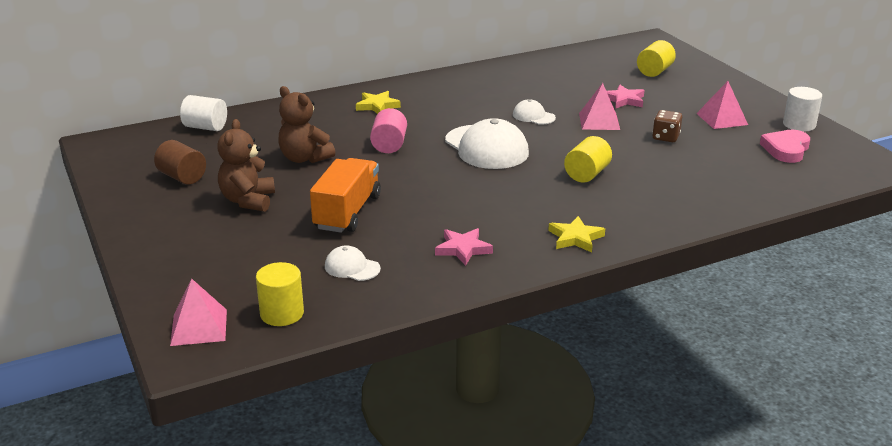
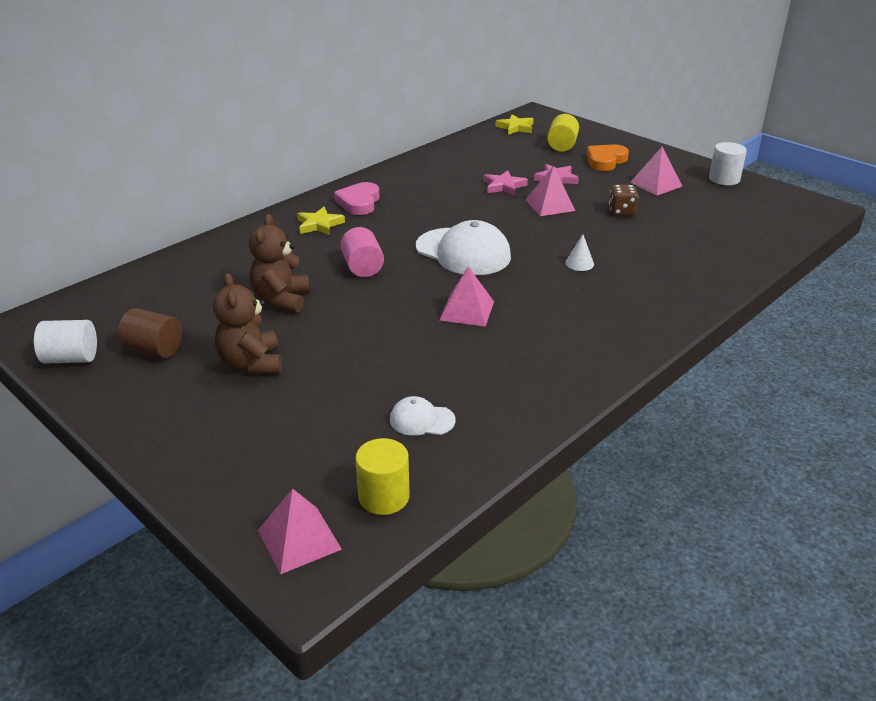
camera: 20 degrees left, 5 degrees up
white cylinder [180,95,227,131] -> white cylinder moved to [34,320,97,363]
brown teddy bear [278,86,335,163] -> brown teddy bear turned 75 degrees clockwise [249,214,310,312]
orange truck [310,158,381,233] -> none
pink star [435,228,493,266] -> pink star moved to [483,170,528,196]
white cap [513,99,556,125] -> none
yellow star [548,216,605,253] -> yellow star moved to [495,114,534,135]
yellow cylinder [564,136,612,182] -> white cone [565,234,594,271]
pink heart [760,130,810,163] -> pink heart moved to [334,182,379,215]
none -> pink pyramid [439,267,494,327]
none -> orange heart [586,144,629,171]

